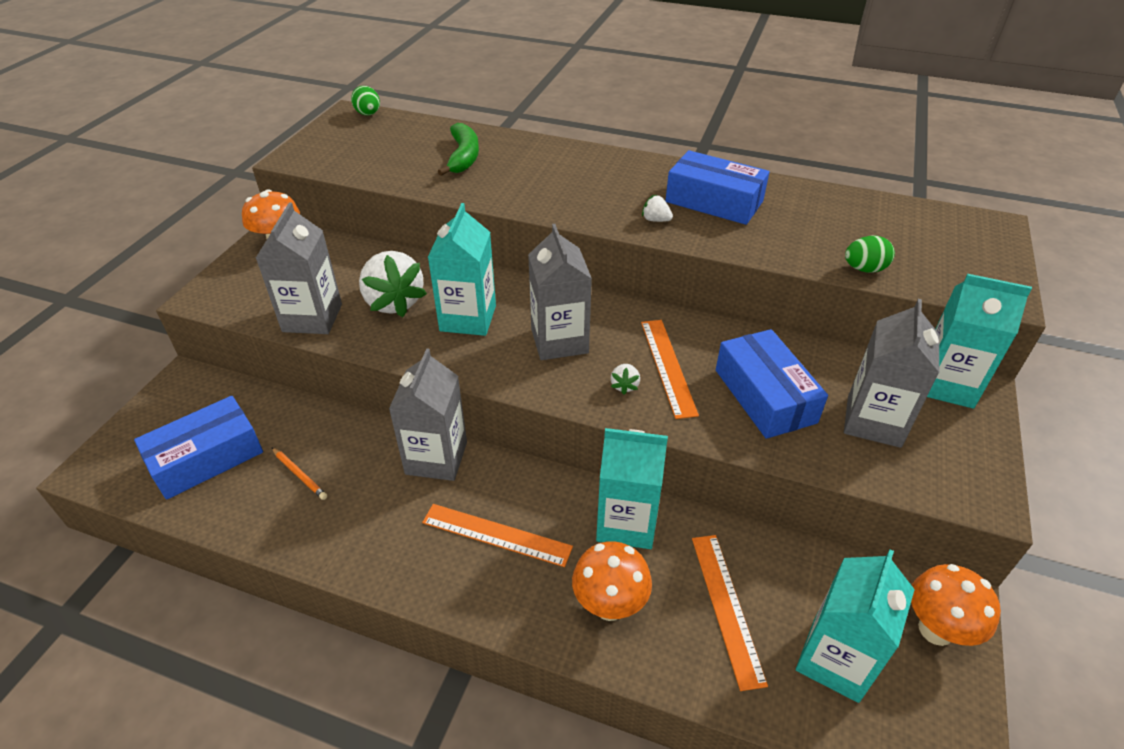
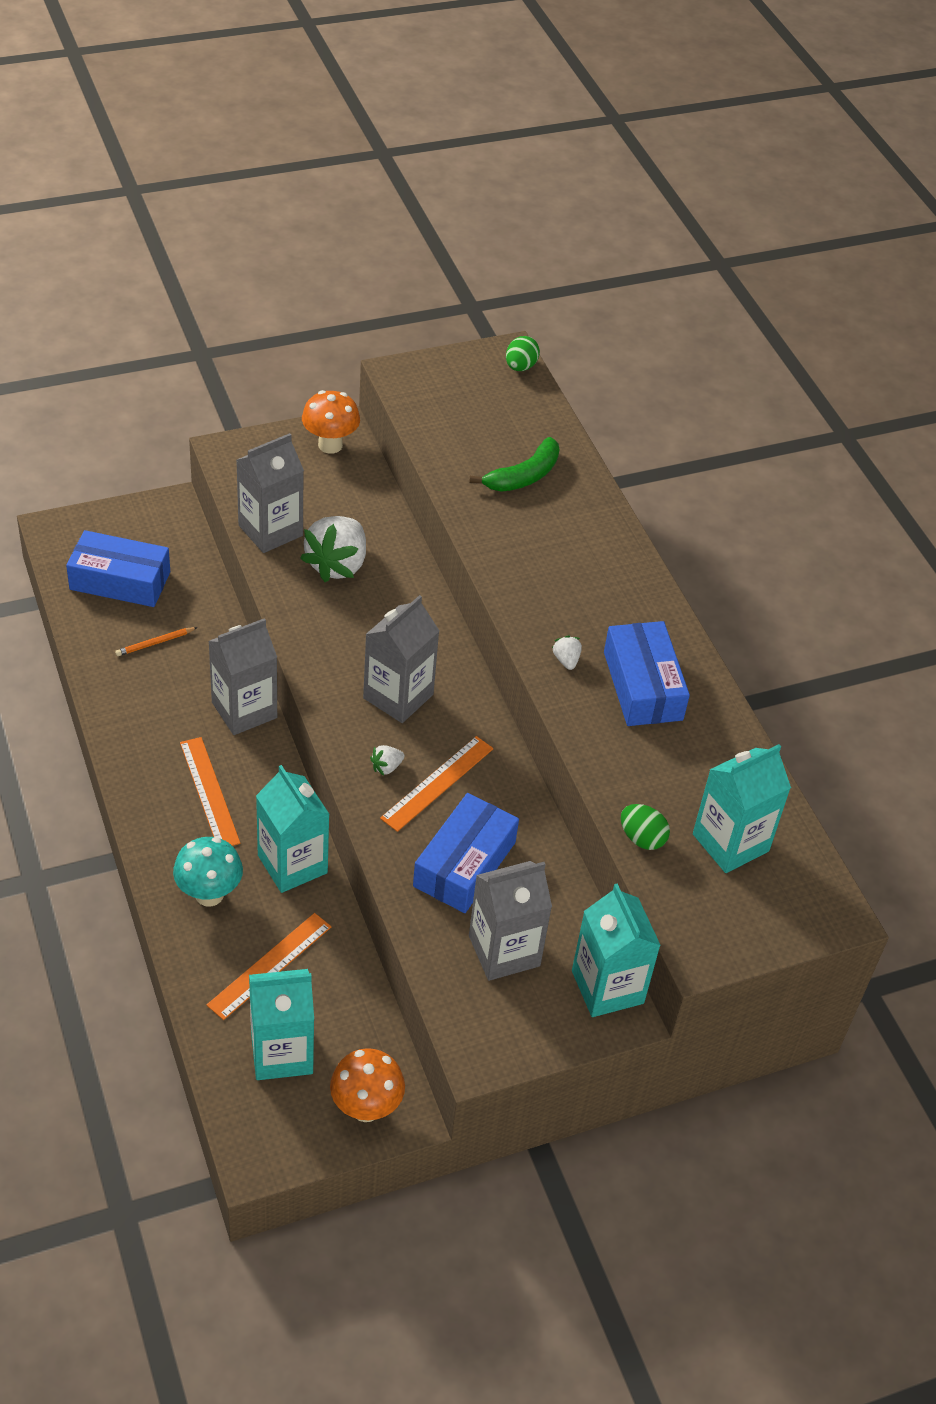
camera: 45 degrees right, 5 degrees up
orange pencil [271,447,327,500] -> orange pencil turned 60 degrees clockwise [115,627,198,656]
turquoise carton [428,203,496,336] -> turquoise carton moved to [693,744,791,873]
orange mushroom [572,541,652,621] -> turquoise mushroom [173,837,243,906]

